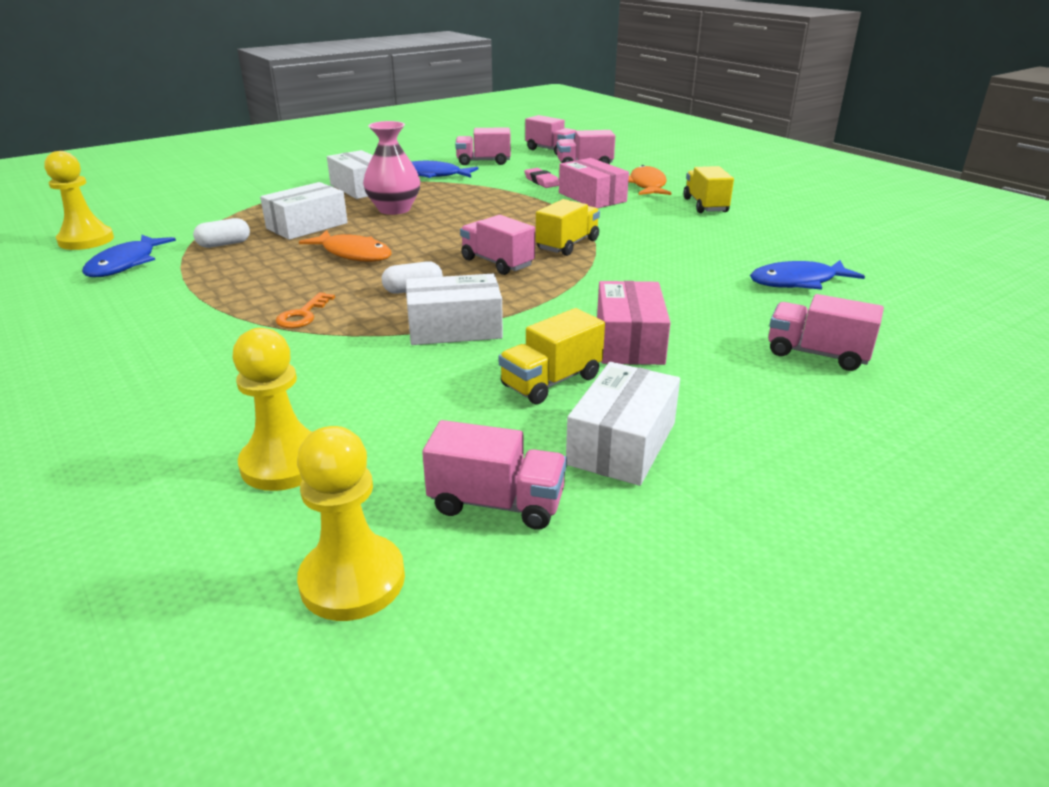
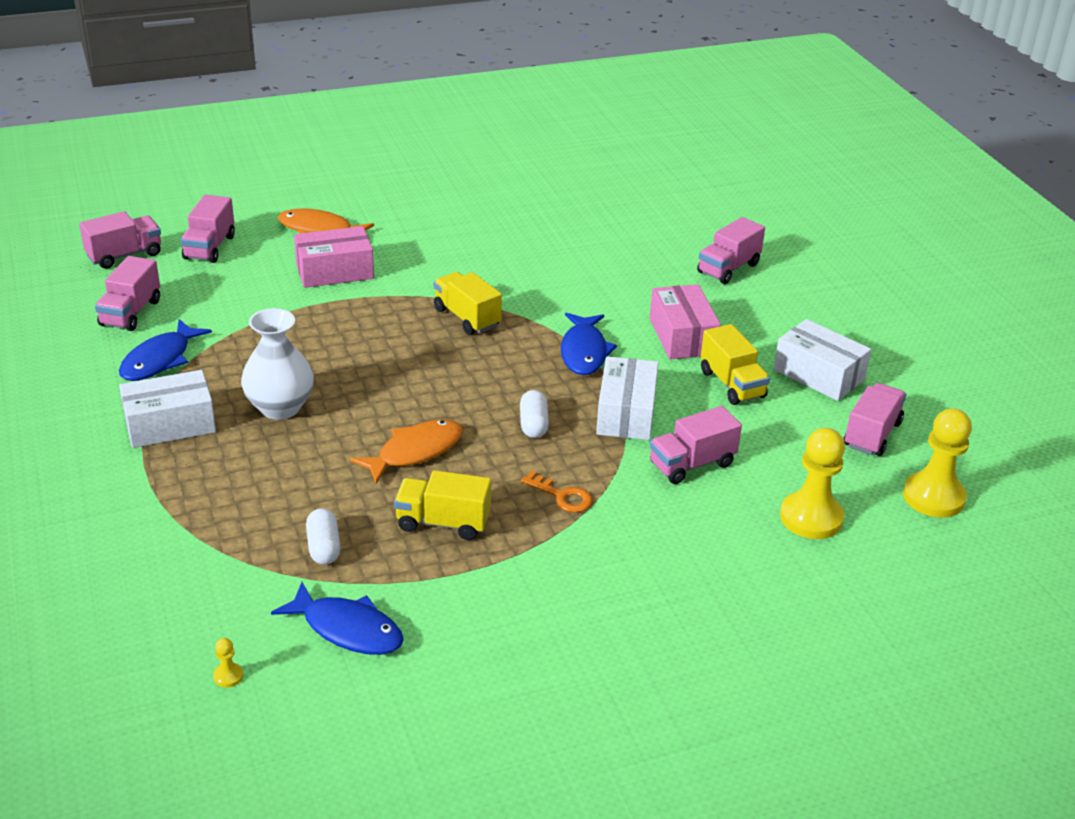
camera: 75 degrees left, 5 degrees up
yellow pawn [44,151,114,250] -> yellow pawn [213,638,243,688], size x0.41
white box [260,182,348,240] -> none
pink vase [363,121,420,215] -> white vase [241,308,314,420]
pink truck [460,215,535,275] -> pink truck moved to [649,406,742,484]
pink eraser [524,168,559,188] -> none
pink box [597,281,671,365] -> pink box turned 60 degrees clockwise [650,284,721,359]
yellow truck [683,166,734,213] -> yellow truck moved to [394,470,491,540]
blue fish [750,260,865,290] -> blue fish moved to [561,313,617,375]

